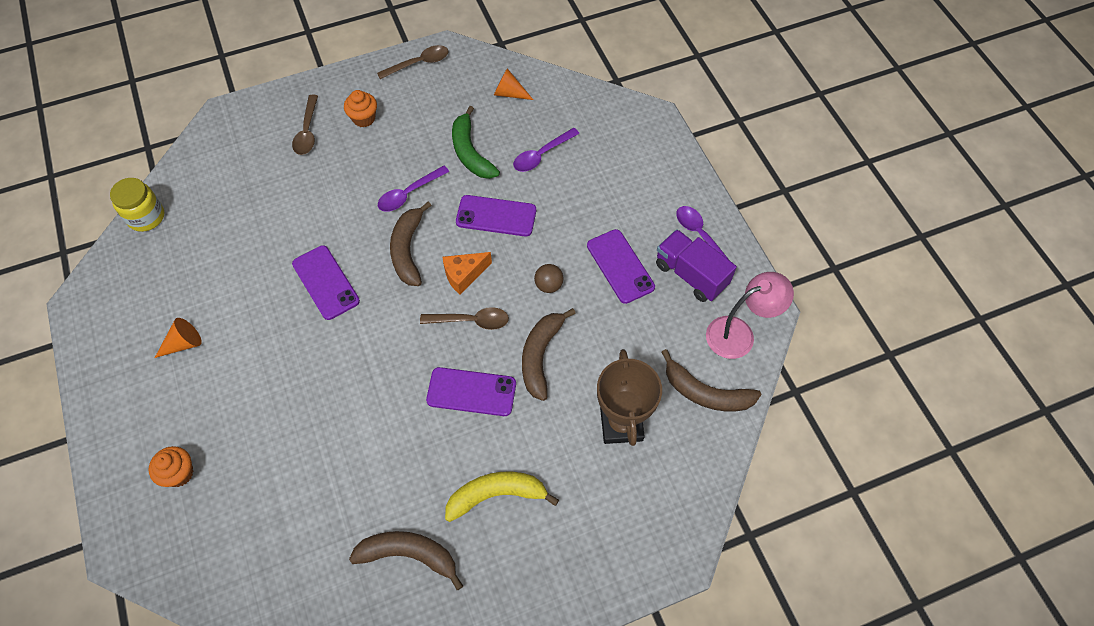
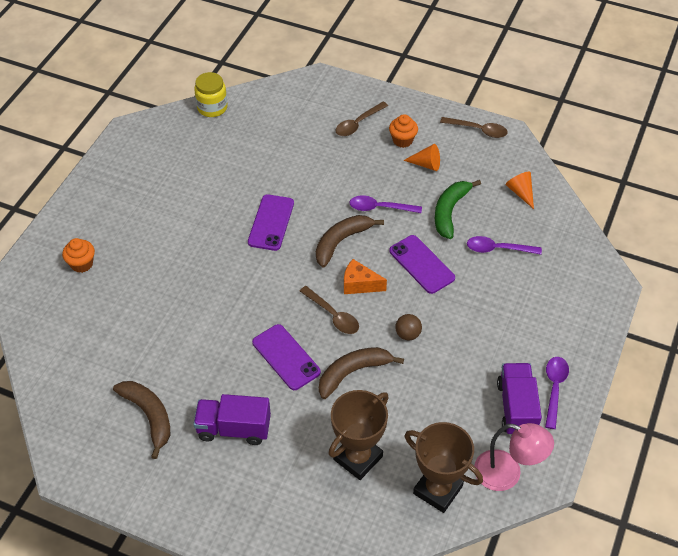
camera: 45 degrees right, 10 degrees down
orange cone [155,318,202,358] -> orange cone moved to [403,144,440,171]
yellow banana [445,472,559,522] -> purple truck [193,394,271,445]
purple phone [587,229,655,304] -> none
brown banana [661,349,762,411] -> brown trophy [404,422,483,513]

